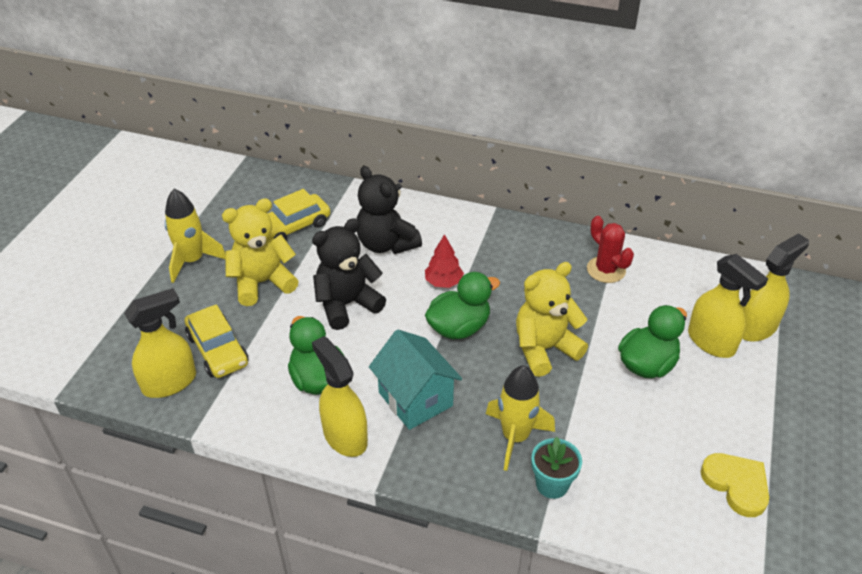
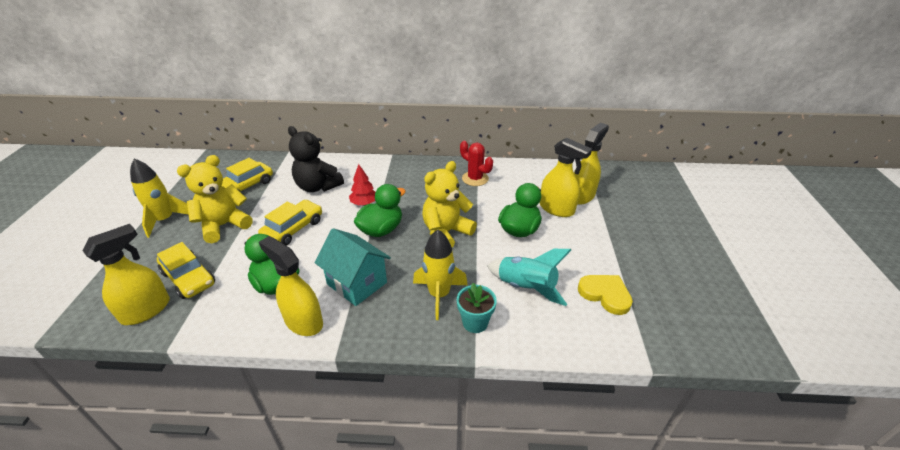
camera: 15 degrees left, 5 degrees down
black teddy bear [312,218,386,330] -> yellow car [258,200,322,246]
none -> turquoise rocket [487,249,571,306]

